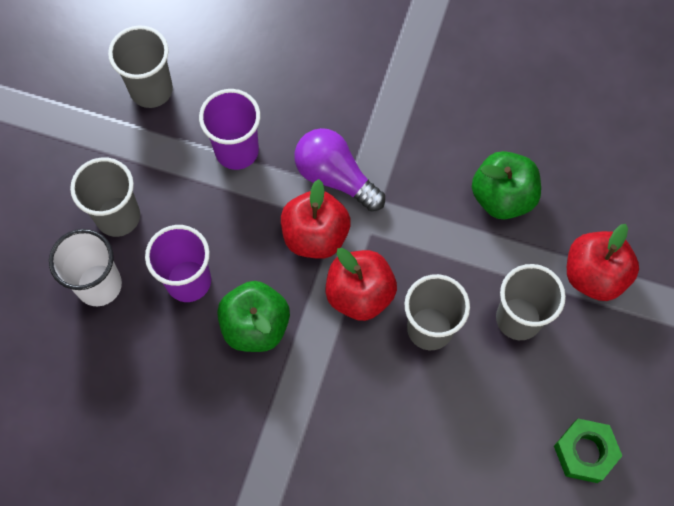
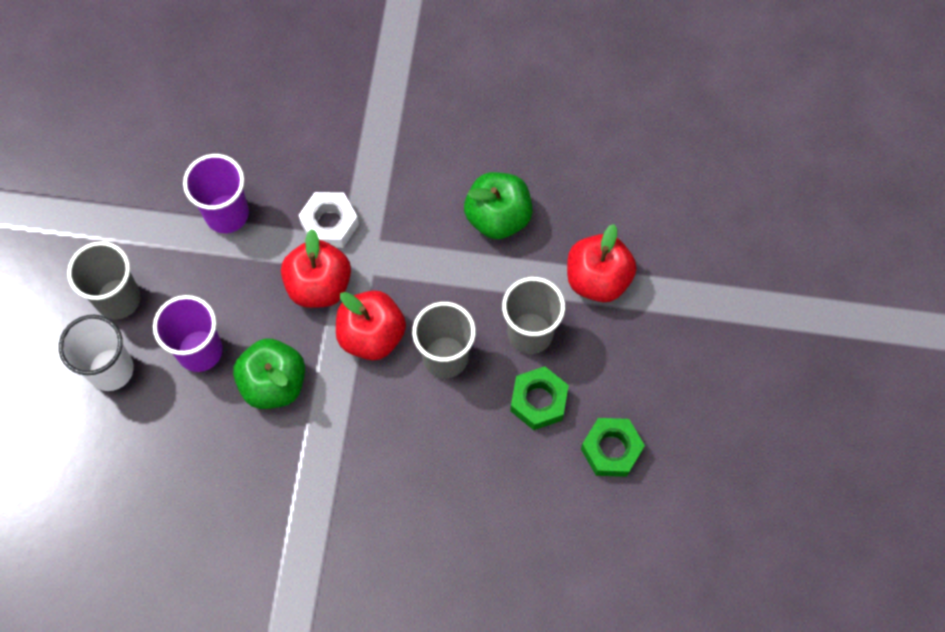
camera: 10 degrees left, 0 degrees up
grey cup [108,25,173,108] -> none
purple light bulb [295,128,385,212] -> white nut [299,192,359,248]
none -> green nut [510,366,569,430]

